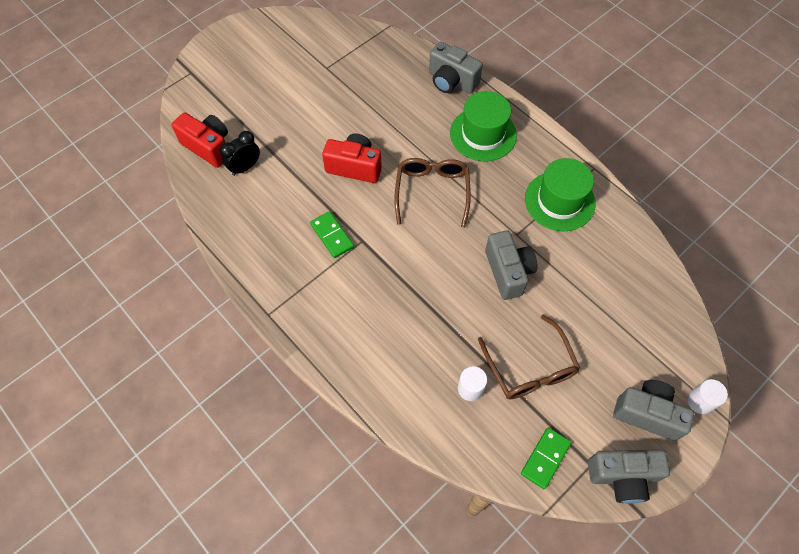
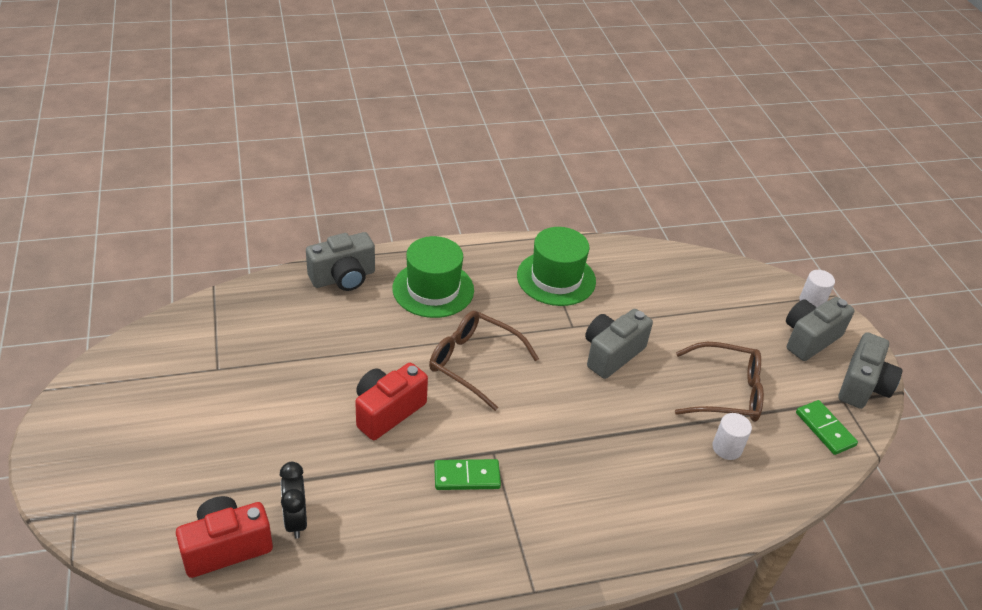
camera: 65 degrees left, 20 degrees down
grey camera [485,231,537,300] -> grey camera turned 60 degrees counterclockwise [585,309,653,379]

